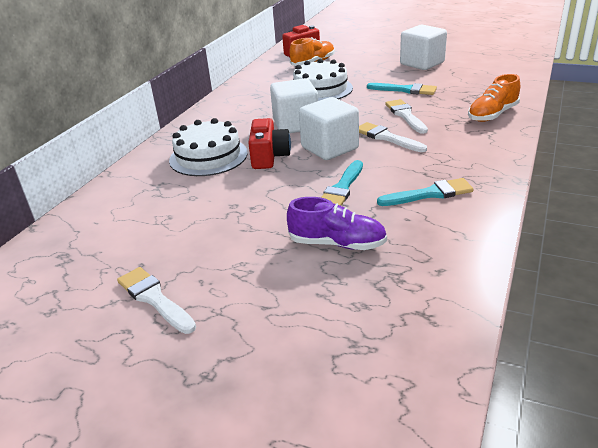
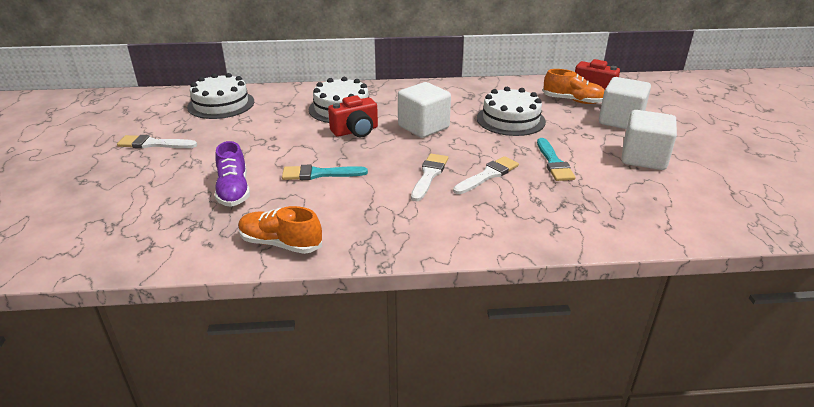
camera: 60 degrees right, 0 degrees up
white brush [117,267,196,334] -> white brush turned 105 degrees counterclockwise [117,135,197,148]
white cube [299,97,359,160] -> white cube moved to [599,77,651,129]
turquoise brush [377,178,474,206] -> none
orange shoe [468,74,520,122] -> orange shoe moved to [238,206,322,254]
none -> white cake [187,73,254,119]

